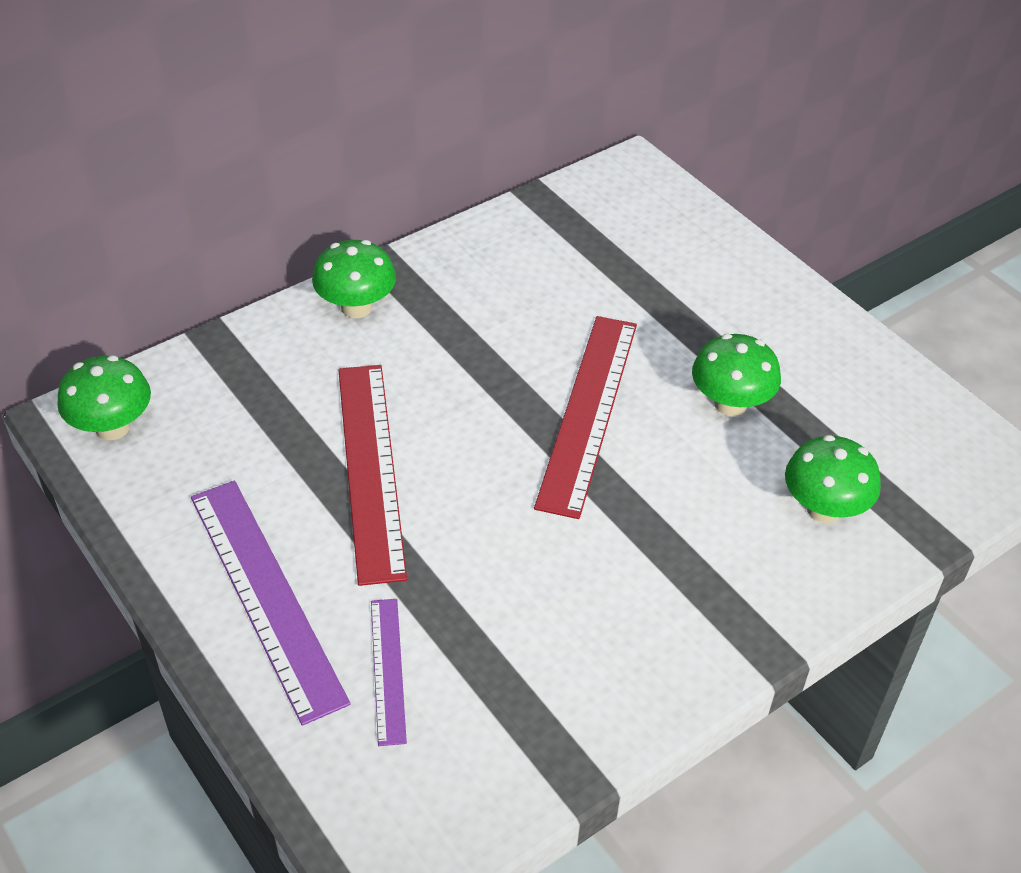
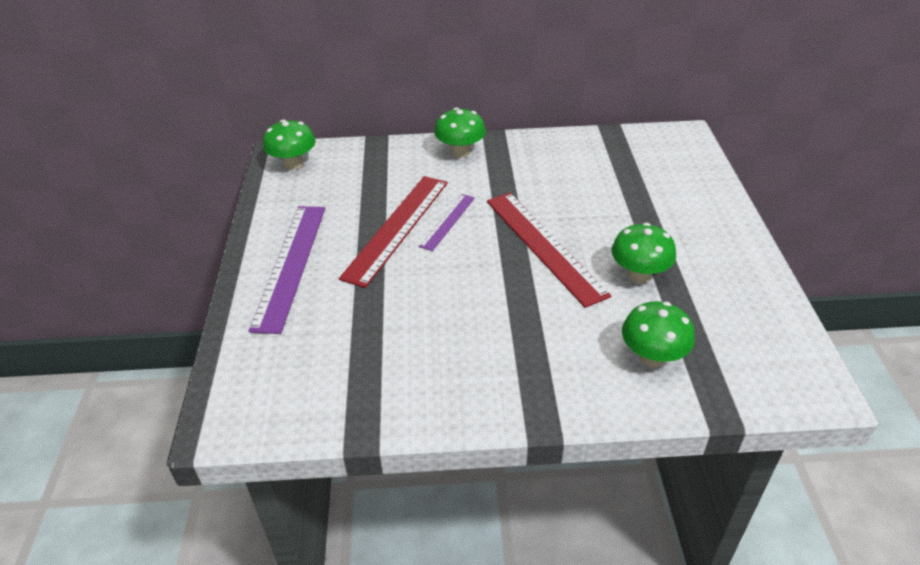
camera: 35 degrees right, 5 degrees down
purple ruler [371,599,407,746] -> purple ruler moved to [419,194,475,251]
red ruler [534,316,637,519] -> red ruler turned 75 degrees counterclockwise [487,193,611,308]

